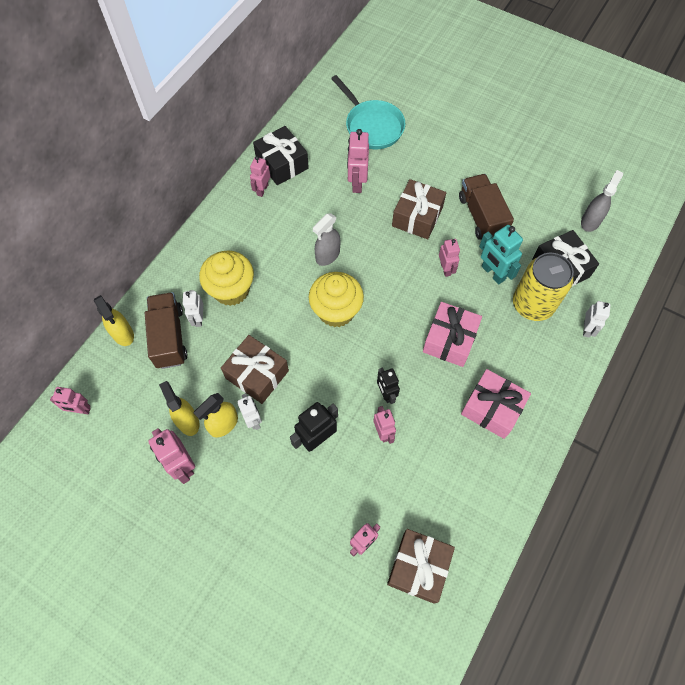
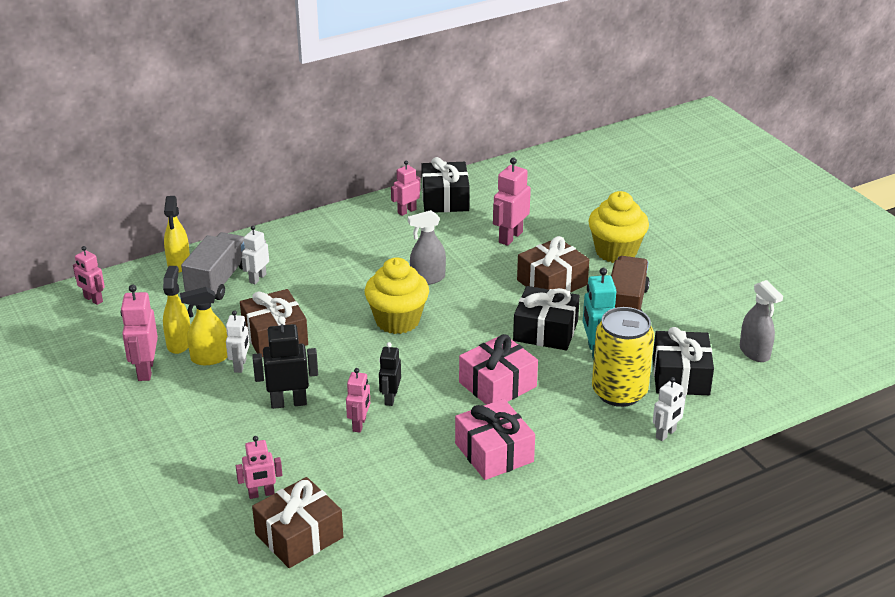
camera: 30 degrees right, 30 degrees down
brown truck [145,292,187,369] -> grey truck [181,232,246,300]
yellow cupcake [199,251,254,306] -> yellow cupcake moved to [588,191,649,263]
turquoise pan [331,75,405,149] -> none
pink robot [439,239,460,277] -> black gift [513,286,580,350]
grey spray bottle [581,170,623,232] -> grey spray bottle turned 90 degrees clockwise [740,280,783,362]

